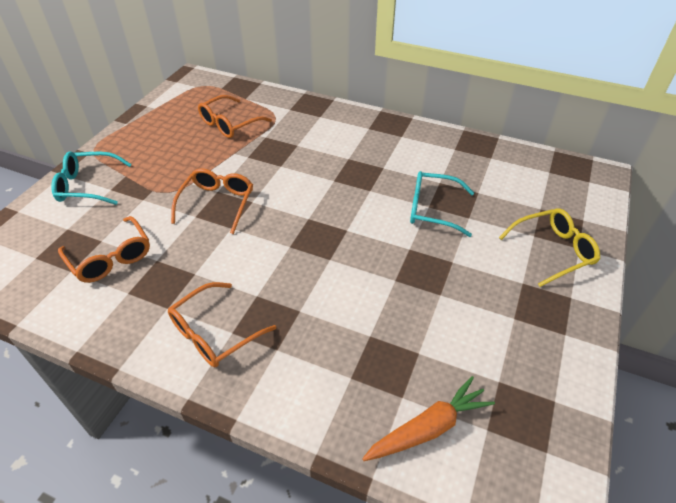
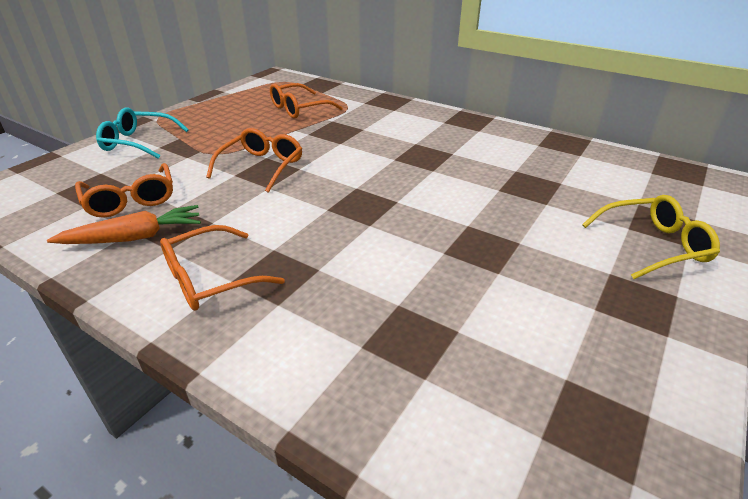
camera: 10 degrees right, 10 degrees down
orange carrot [362,376,495,461] -> orange carrot moved to [47,205,201,244]
turquoise glasses [410,171,474,237] -> none

